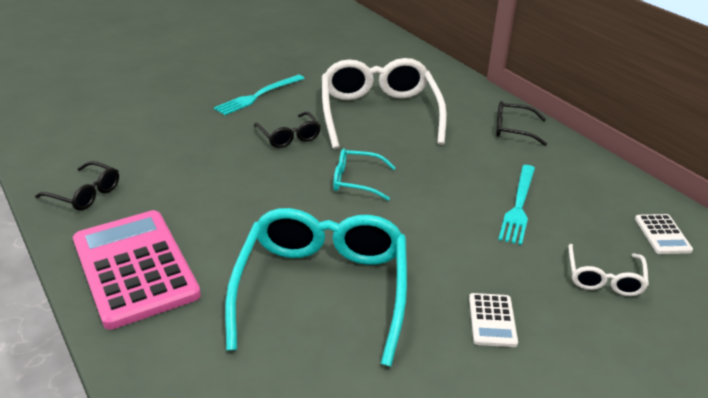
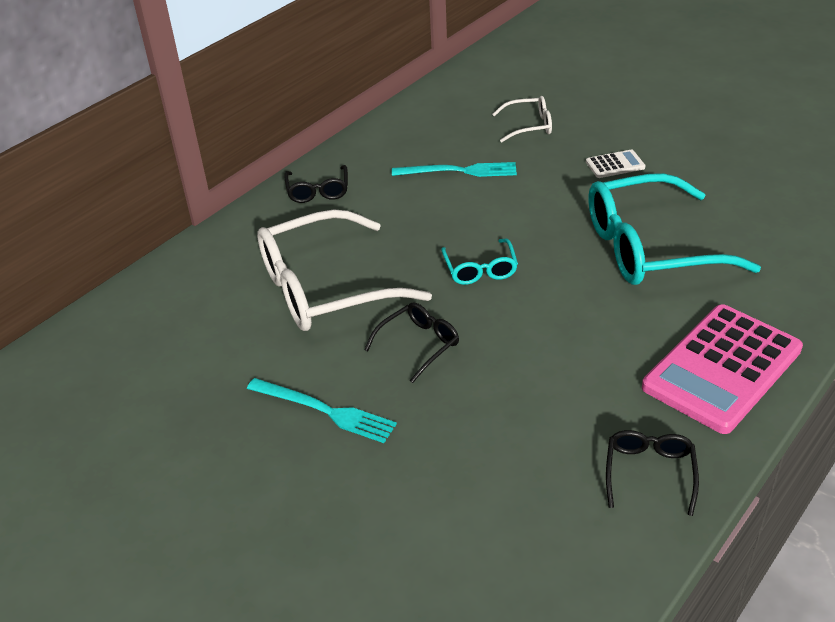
camera: 105 degrees left, 5 degrees up
white calculator [635,214,693,254] -> none

